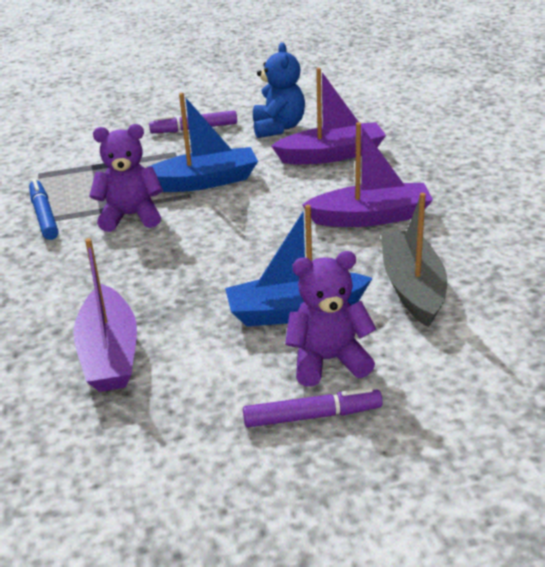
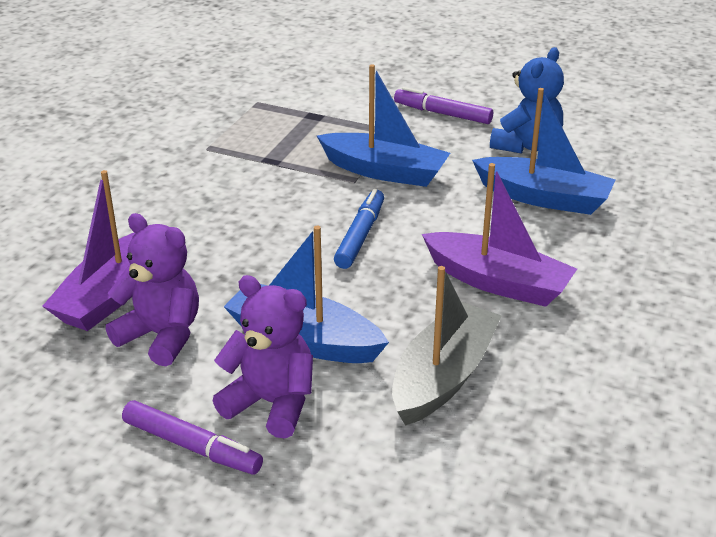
camera: 35 degrees right, 0 degrees up
blue marker [29,179,59,240] -> blue marker moved to [334,189,384,269]
purple teddy bear [89,124,163,232] -> purple teddy bear moved to [106,213,199,366]
purple boat [271,68,386,164] -> blue boat [472,88,615,215]

